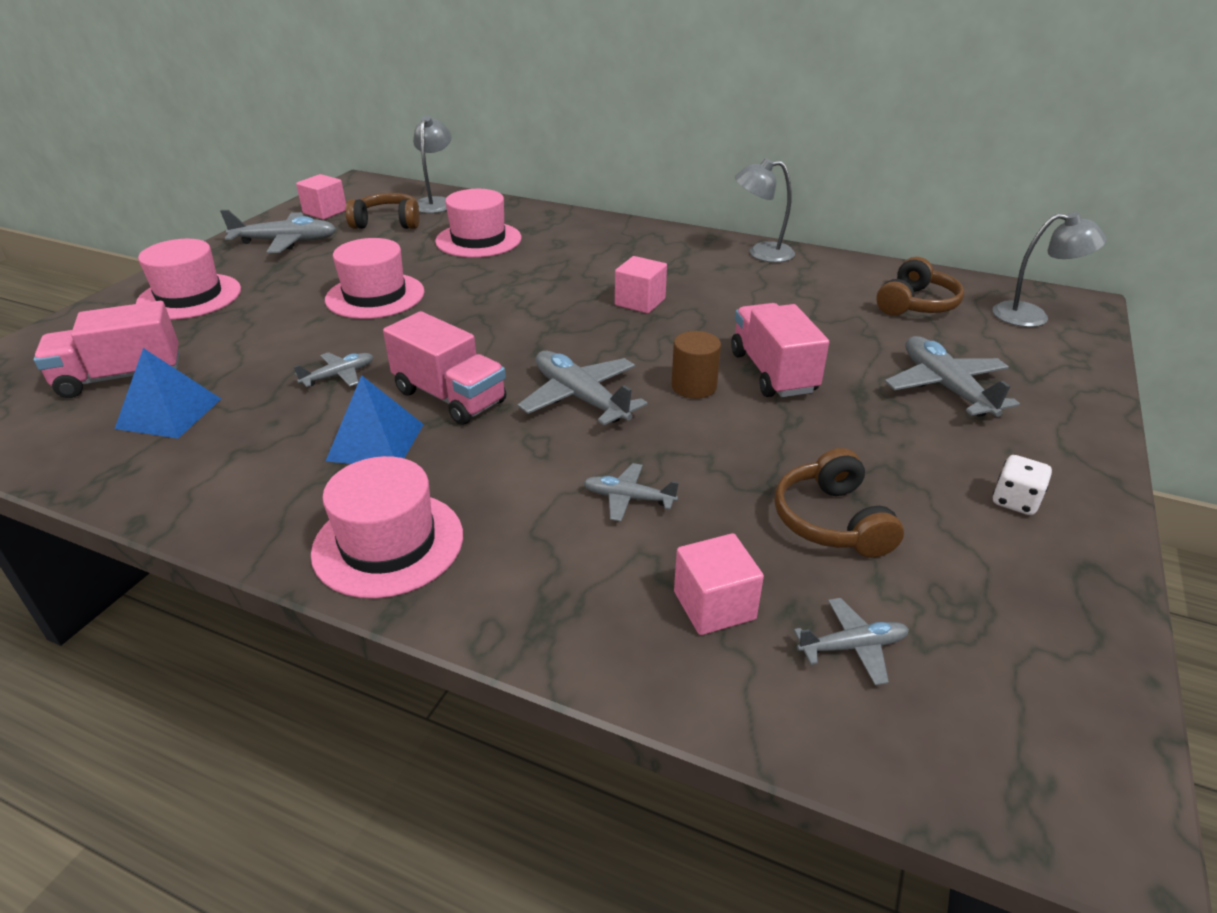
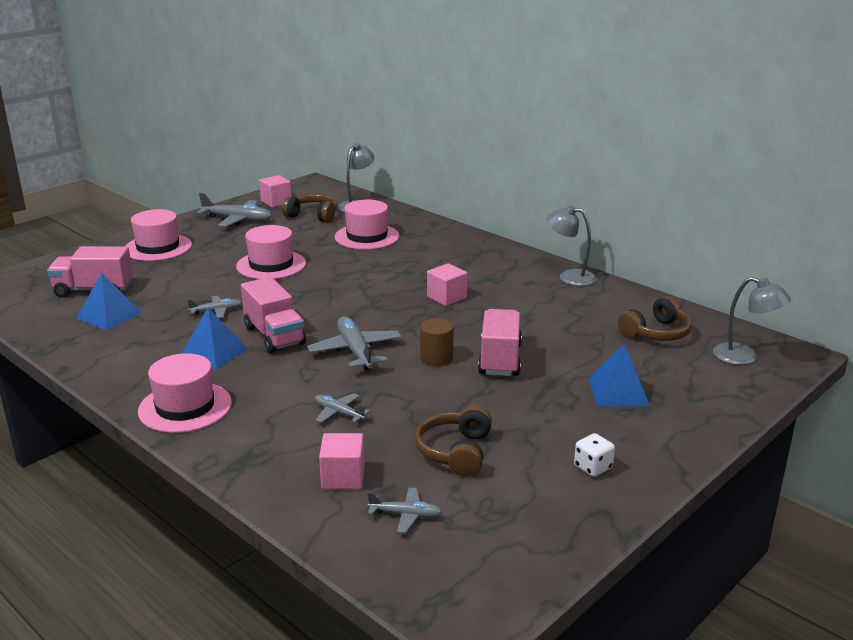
camera: 20 degrees right, 10 degrees down
grey plane [885,336,1020,417] -> blue pyramid [589,344,650,406]

